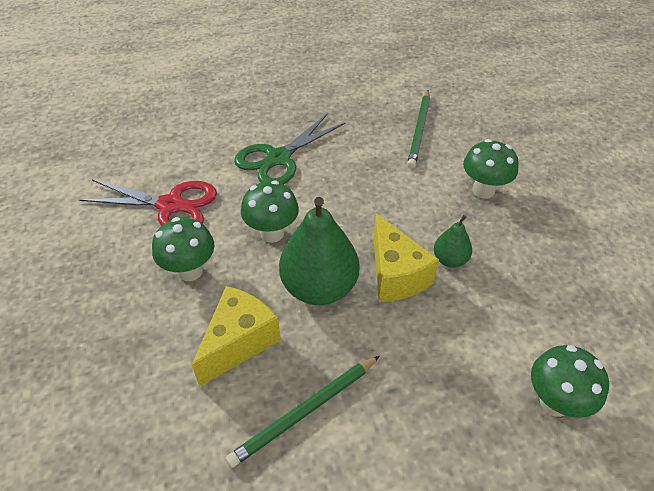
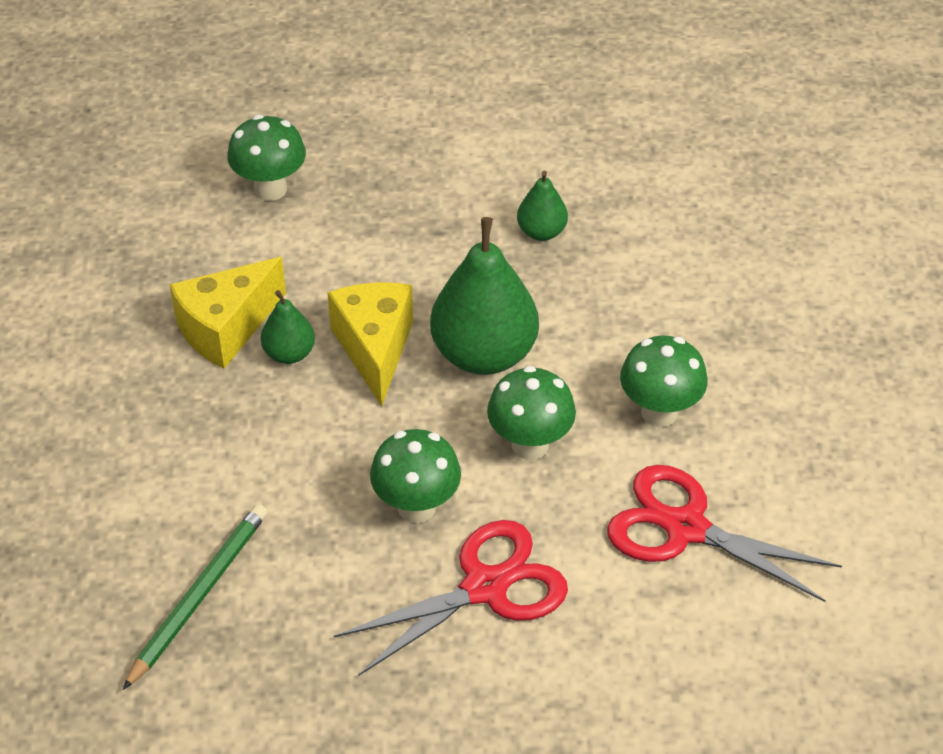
camera: 165 degrees left, 0 degrees up
yellow cheese [192,286,281,387] -> yellow cheese moved to [169,257,286,369]
green pencil [226,356,380,468] -> green pear [517,171,568,241]
green scissors [234,113,346,185] -> red scissors [334,520,568,676]
green mushroom [463,139,519,199] -> green mushroom moved to [370,429,461,523]

